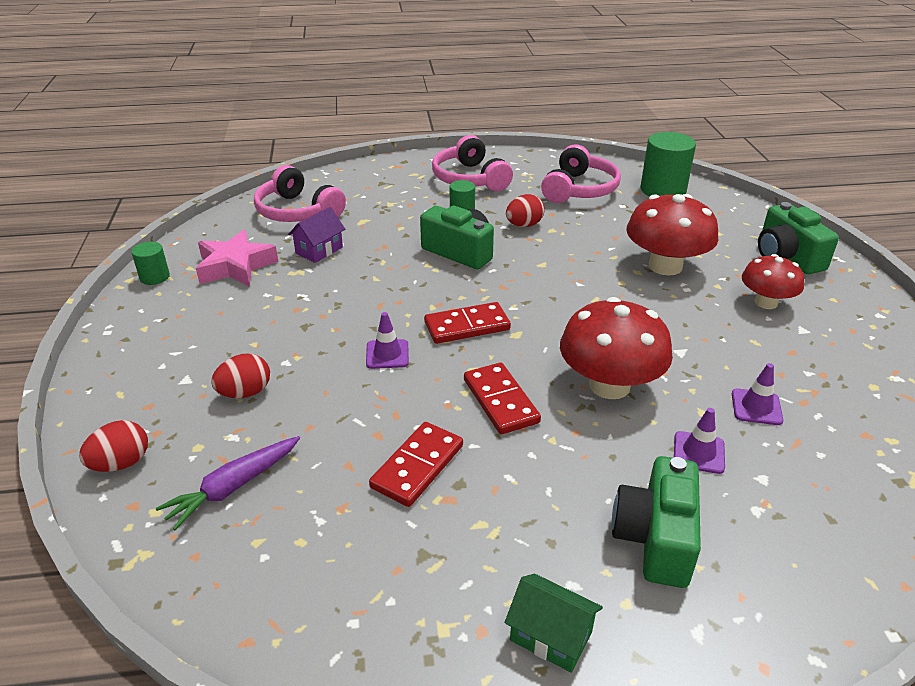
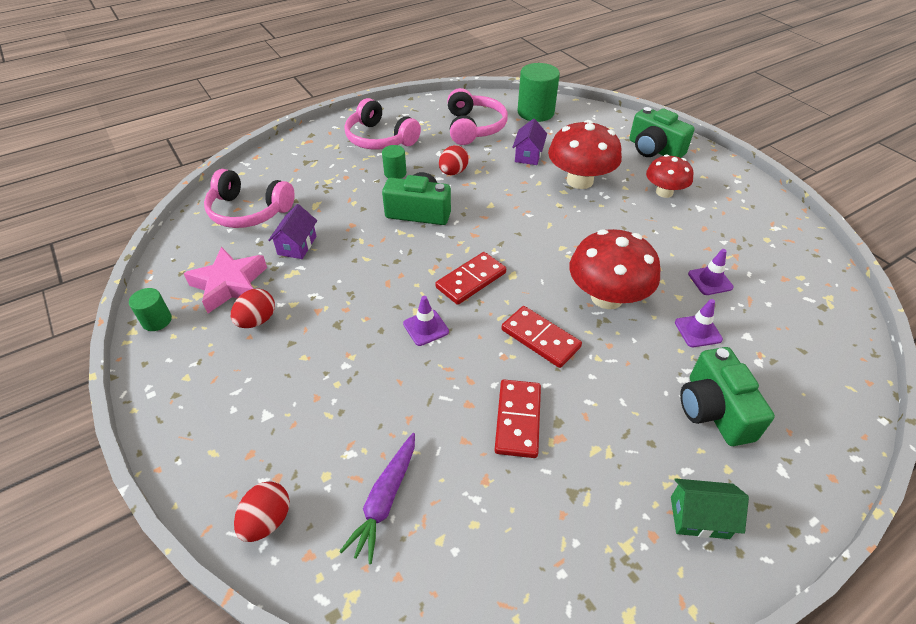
camera: 25 degrees left, 10 degrees up
red egg [211,353,270,398] -> red egg moved to [231,289,275,328]
none -> purple house [512,119,547,165]

